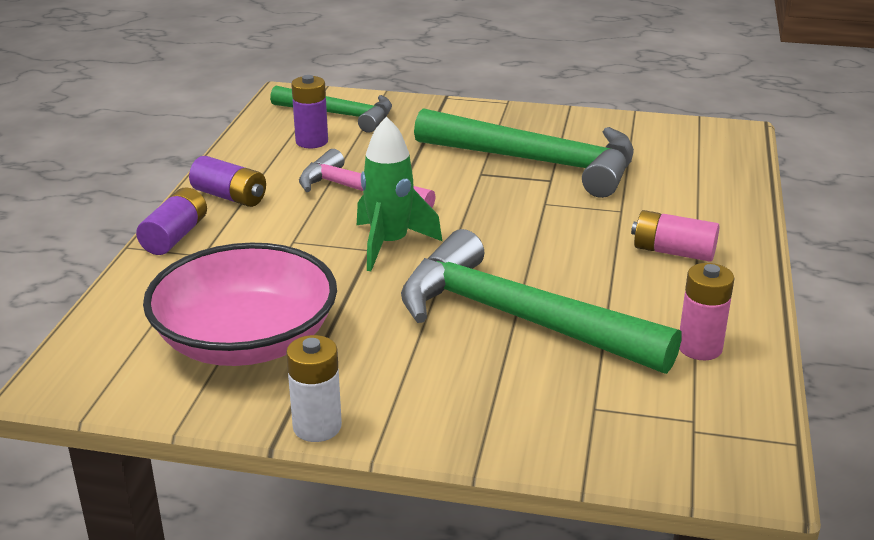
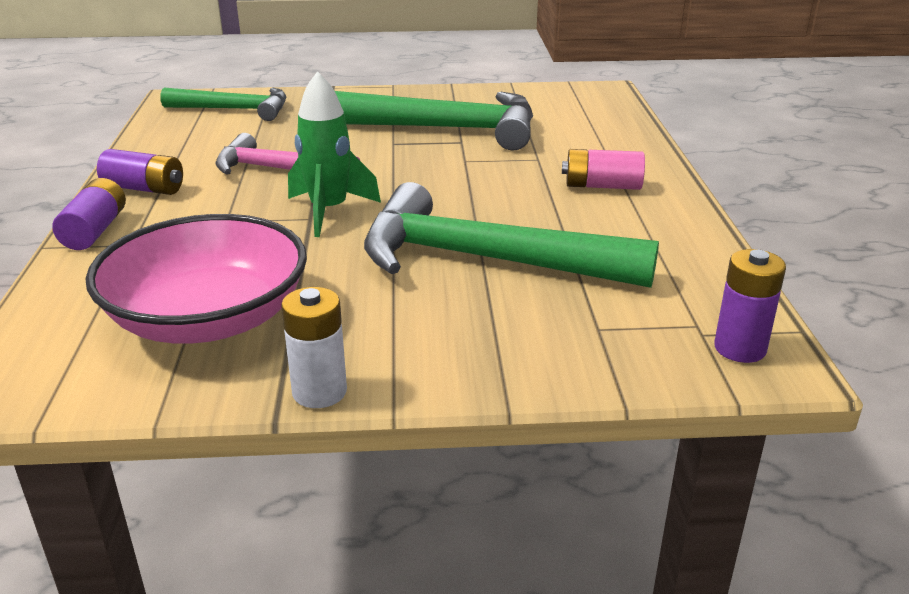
camera: 15 degrees left, 0 degrees up
purple battery [291,75,328,148] -> purple battery moved to [714,249,786,363]
pink battery [679,263,735,360] -> none

